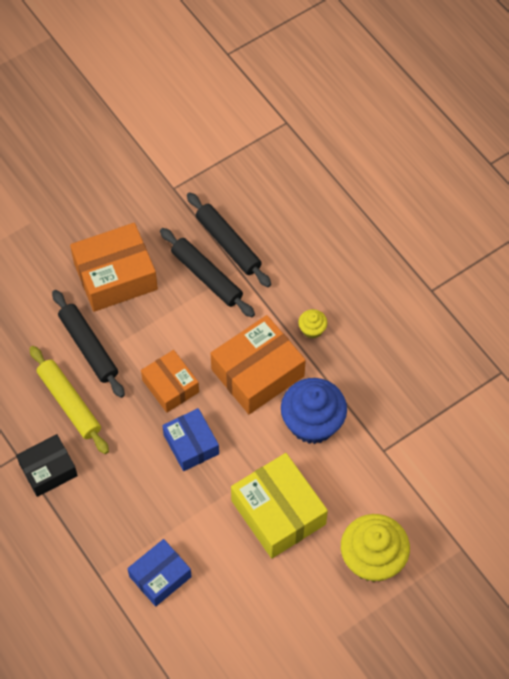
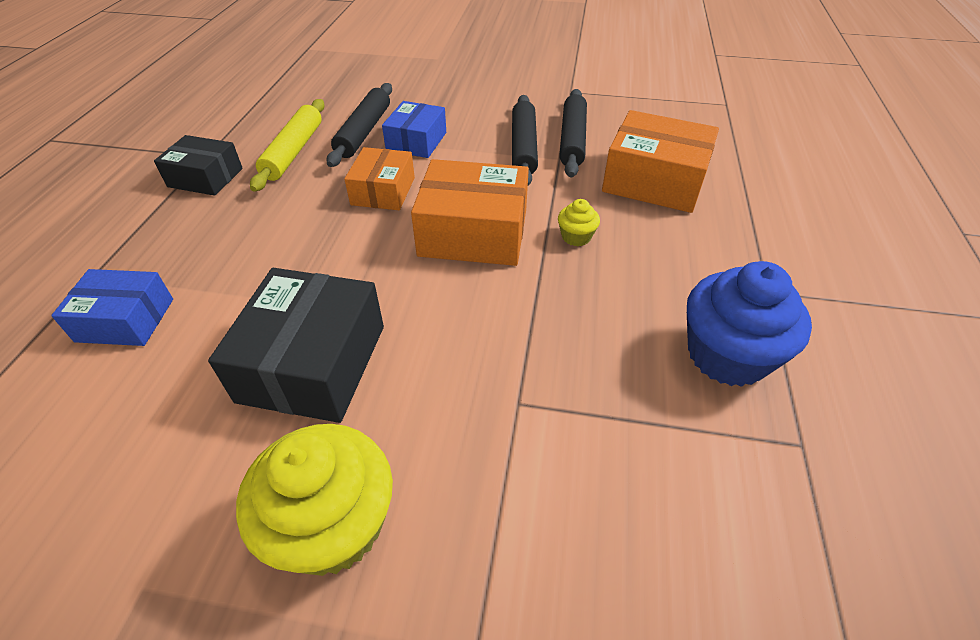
camera: 45 degrees right, 15 degrees down
orange box [70,223,158,312] -> orange box moved to [602,110,719,213]
blue box [162,408,219,471] -> blue box moved to [382,101,446,158]
yellow box [231,453,328,558] -> black box [208,268,384,423]
blue cupcake [281,378,347,444] -> blue cupcake moved to [687,261,812,387]

